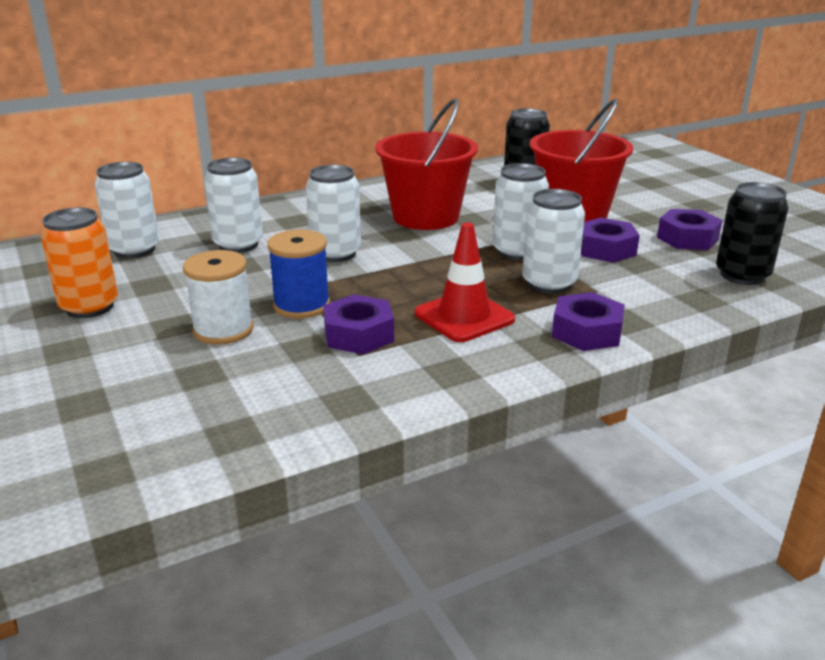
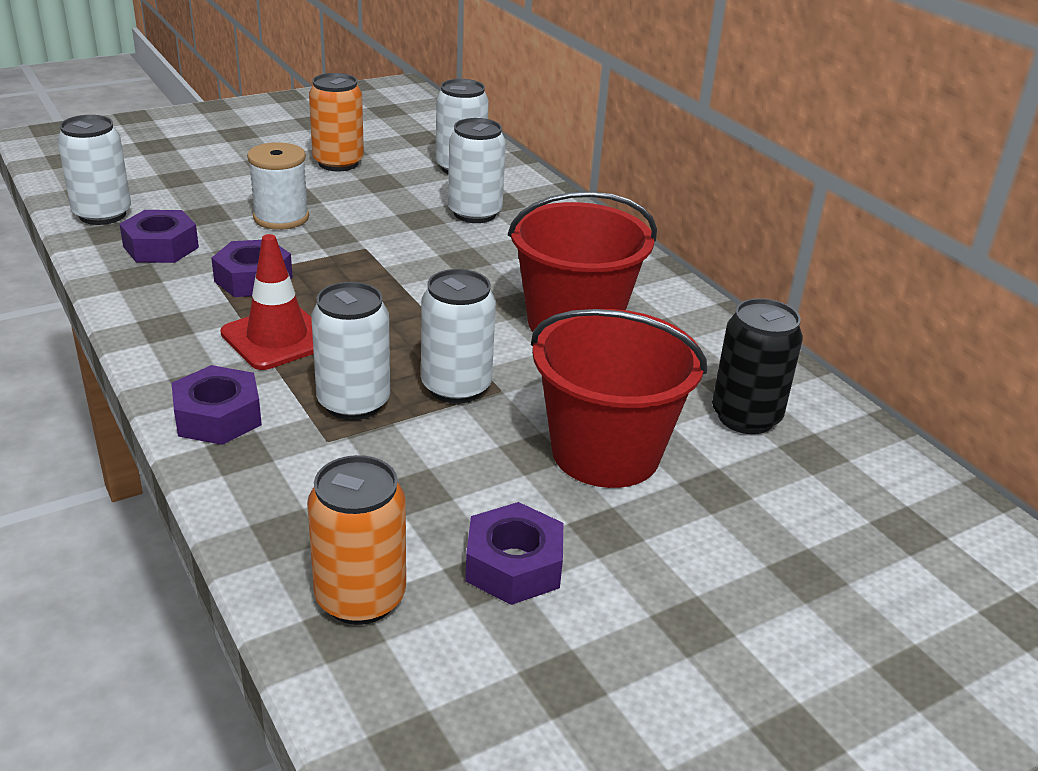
camera: 85 degrees right, 5 degrees up
blue spool [267,229,330,319] -> none
white can [306,165,361,262] -> white can moved to [57,115,131,225]
purple nut [581,218,640,263] -> purple nut moved to [119,210,199,263]
black can [716,182,789,285] -> orange can [307,455,406,625]

